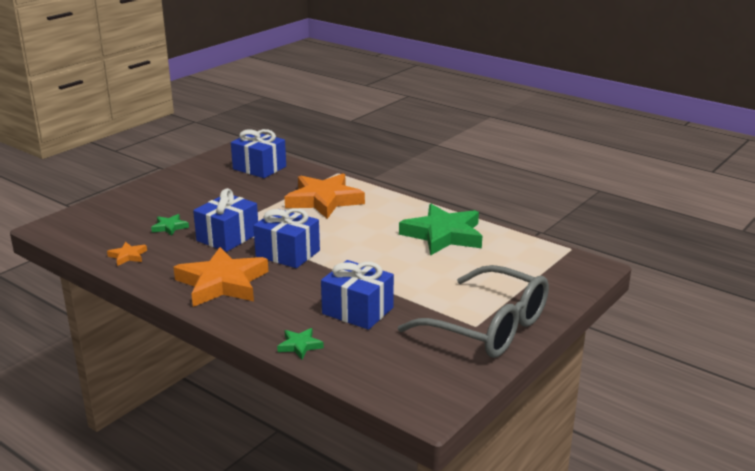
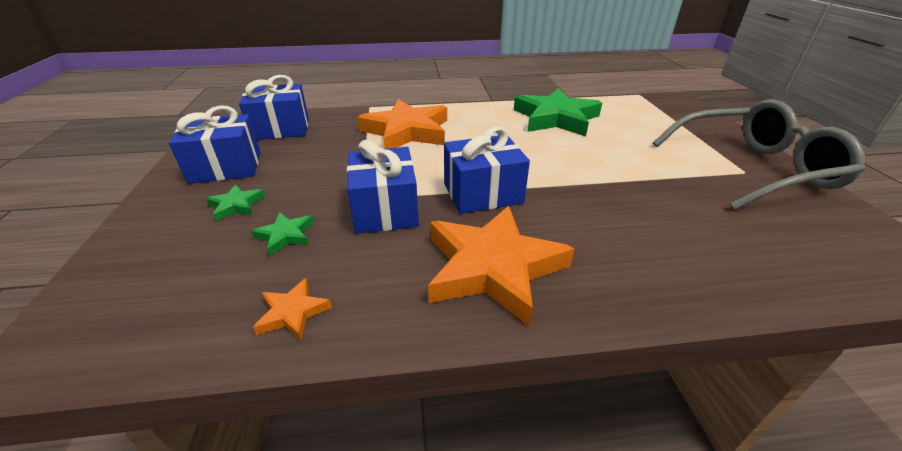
camera: 45 degrees left, 10 degrees up
green star [277,328,324,359] -> green star moved to [206,184,265,221]
blue gift [321,260,394,330] -> blue gift moved to [169,106,261,184]

